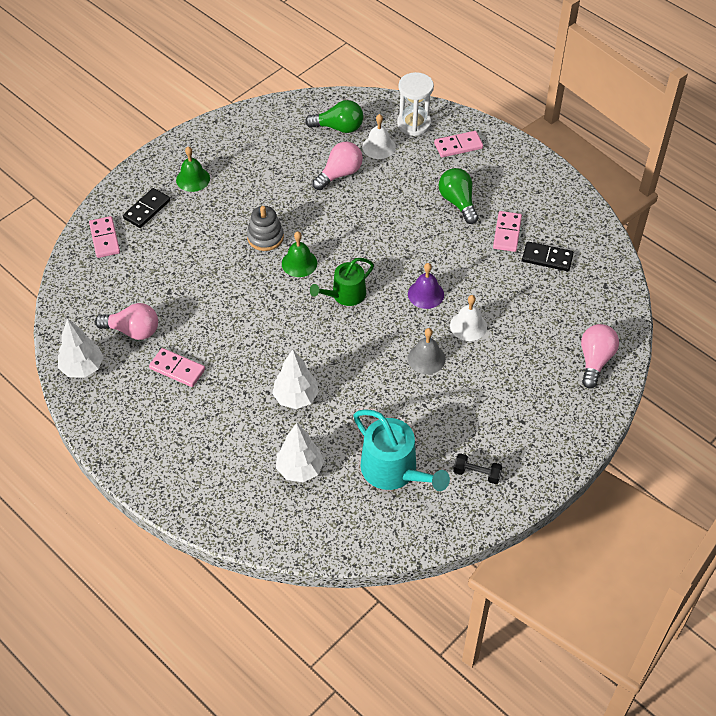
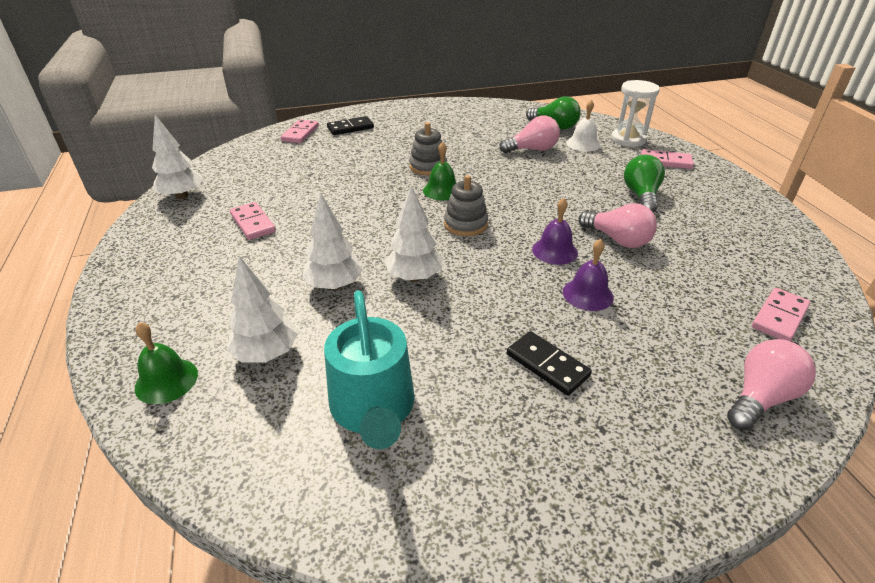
camera: 30 degrees right, 15 degrees down
pink light bulb [95,303,158,340] -> pink light bulb moved to [578,203,657,248]
green bell [176,147,210,192] -> green bell moved to [135,322,198,404]
green watering can [310,258,374,306] -> grey stacking toy [444,175,488,236]
grey bell [408,328,445,374] -> none
white bell [450,295,487,341] -> purple bell [563,239,614,311]
black dumbbell [453,453,503,484] -> none
pink domino [493,211,522,252] -> pink domino moved to [752,288,810,341]
black domino [522,242,574,271] -> black domino moved to [507,331,592,396]
none -> white tree [384,185,442,282]

